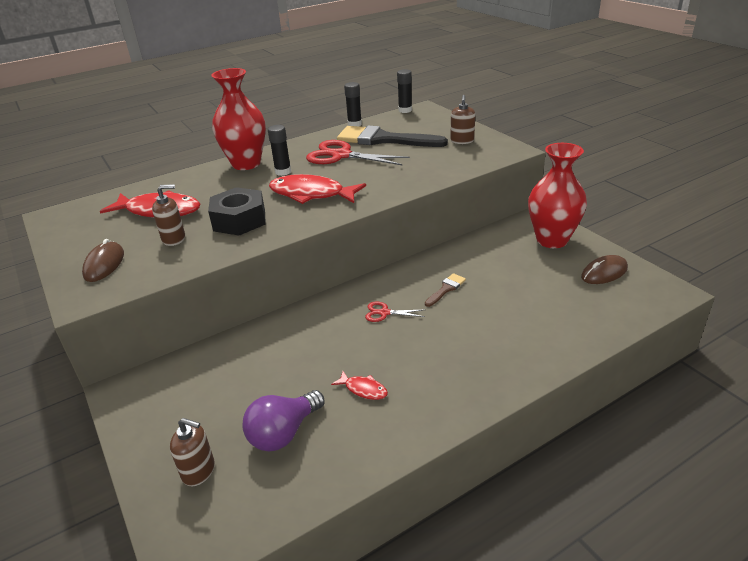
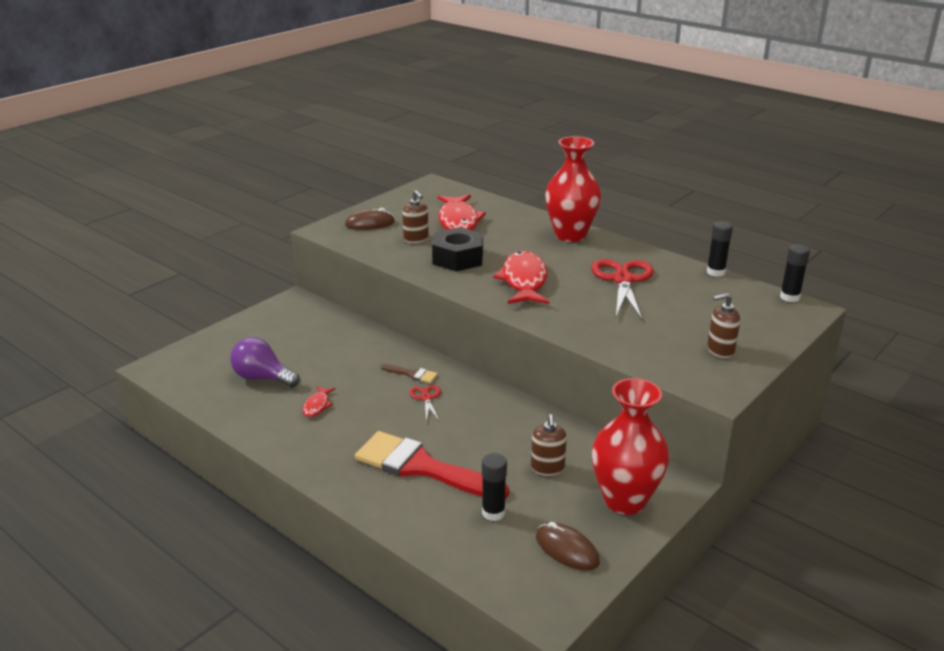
camera: 70 degrees right, 5 degrees down
brown soap dispenser [170,418,215,486] -> brown soap dispenser moved to [531,414,567,476]
black glue stick [268,125,291,176] -> black glue stick moved to [482,453,507,521]
black brush [337,125,448,147] -> none
brown brush [425,273,466,307] -> brown brush moved to [381,364,438,383]
none -> red brush [355,431,509,499]

